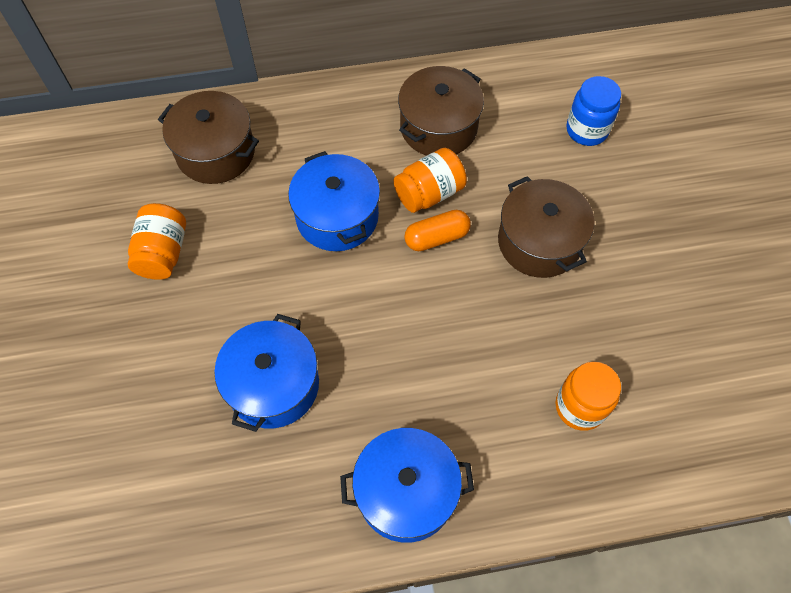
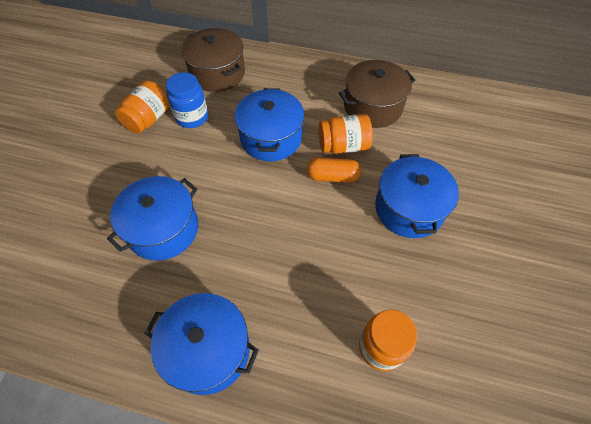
camera: 25 degrees right, 5 degrees down
brown pot [498,176,595,278] -> blue pot [375,154,459,238]
blue jar [566,76,621,146] -> blue jar moved to [166,72,208,128]

